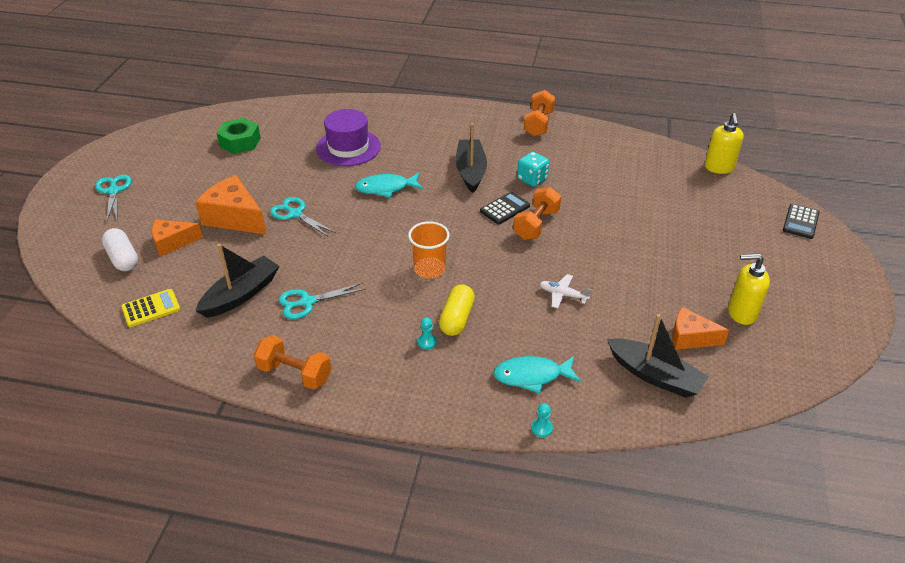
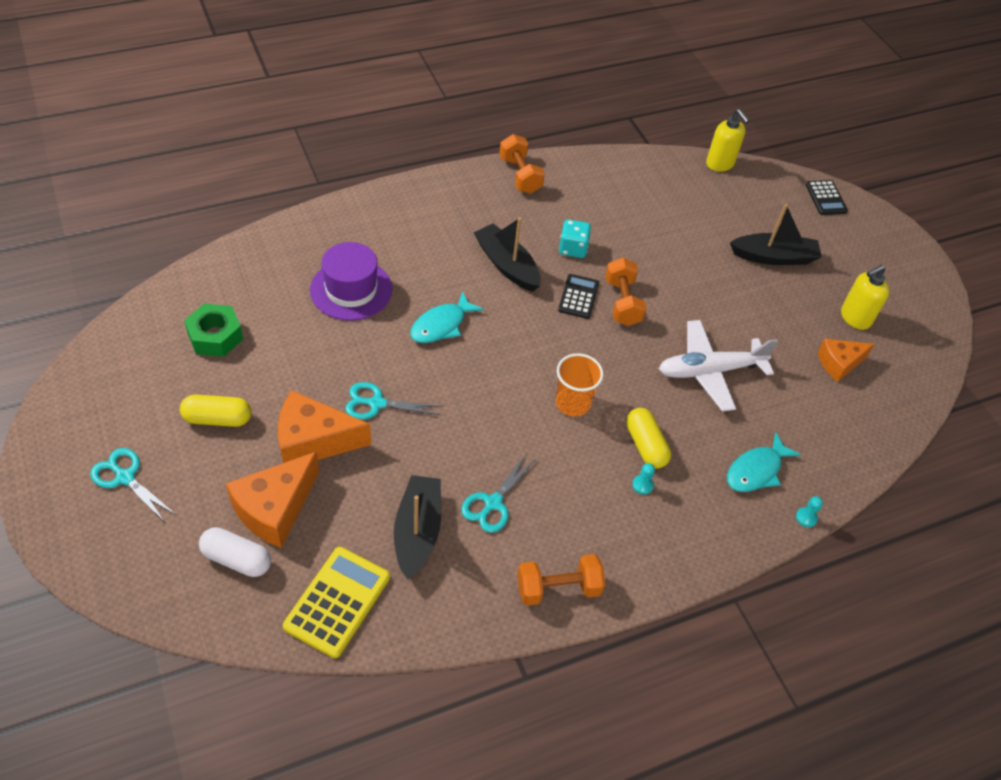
camera: 40 degrees left, 10 degrees up
yellow calculator [121,289,180,327] -> yellow calculator [283,547,390,658], size x1.58
orange cheese [152,220,203,257] -> orange cheese [226,451,319,548], size x1.58
white plane [540,274,591,308] -> white plane [659,320,778,411], size x2.11
black boat [607,314,709,398] -> black boat moved to [730,204,822,265]
none -> yellow capsule [180,394,251,427]

